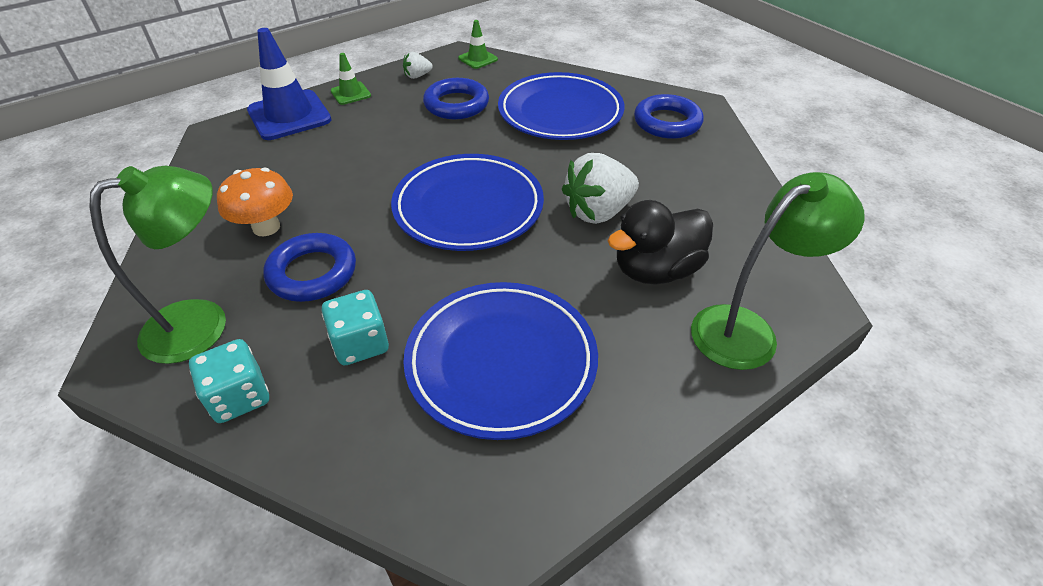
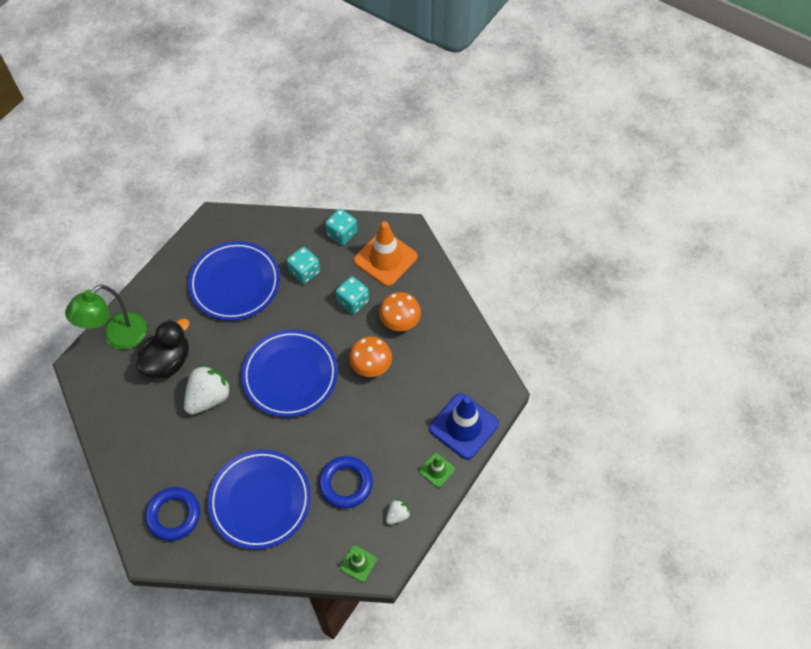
camera: 160 degrees right, 15 degrees up
green lamp [90,165,226,364] -> orange traffic cone [354,221,418,286]
blue ring [263,233,356,302] -> turquoise dice [336,276,369,314]
none -> orange mushroom [349,336,392,377]

